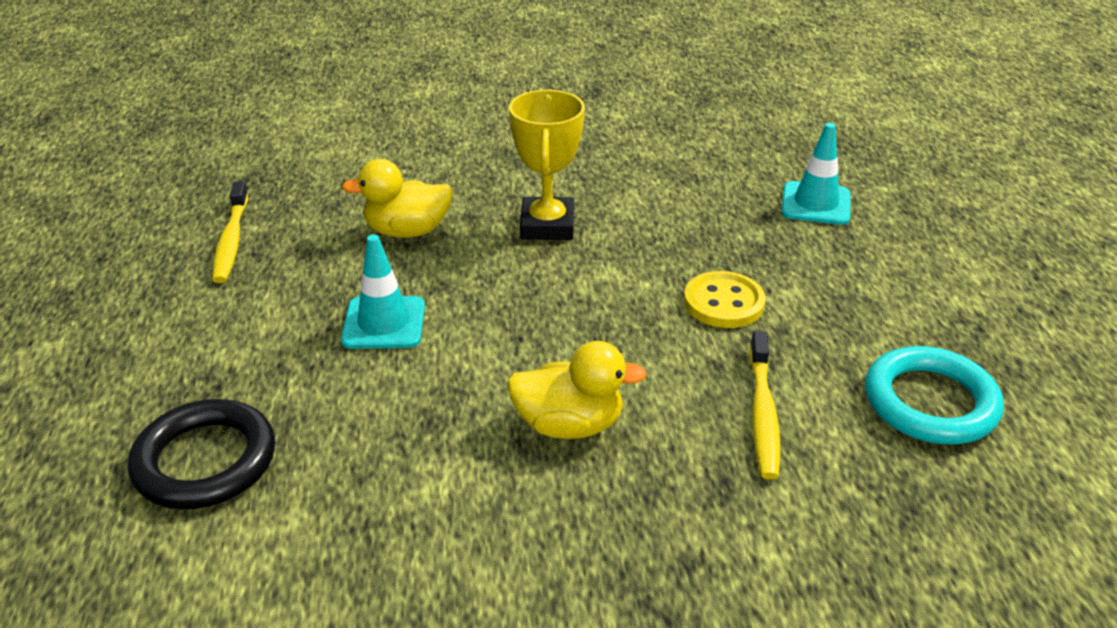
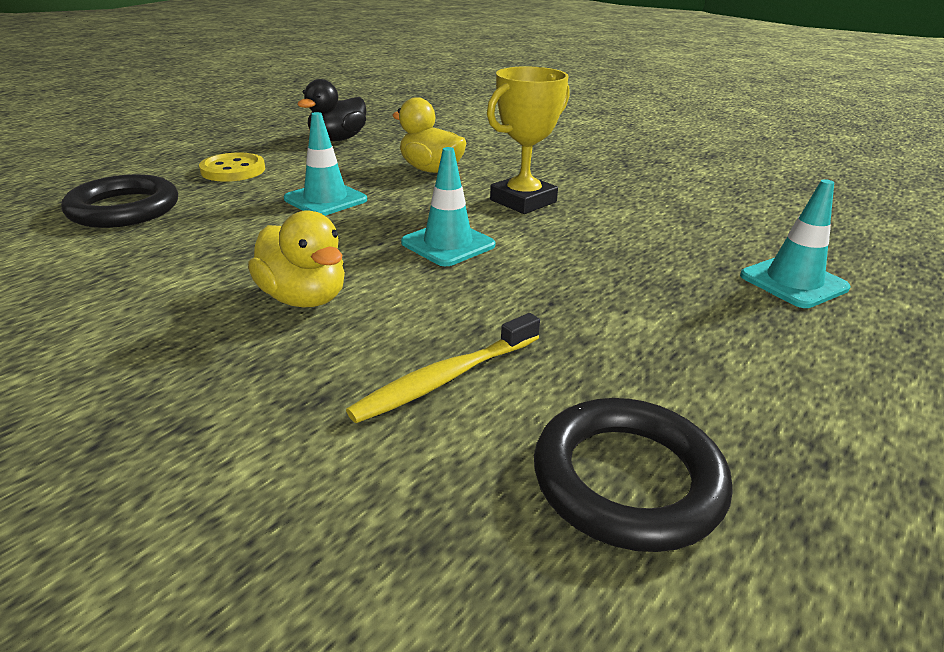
camera: 45 degrees right, 5 degrees down
yellow toothbrush [212,181,248,283] -> black duck [297,79,366,141]
yellow button [684,271,766,328] -> yellow button moved to [199,152,265,182]
turquoise ring [865,346,1004,444] -> black ring [534,398,733,552]
none -> turquoise traffic cone [401,147,495,266]

